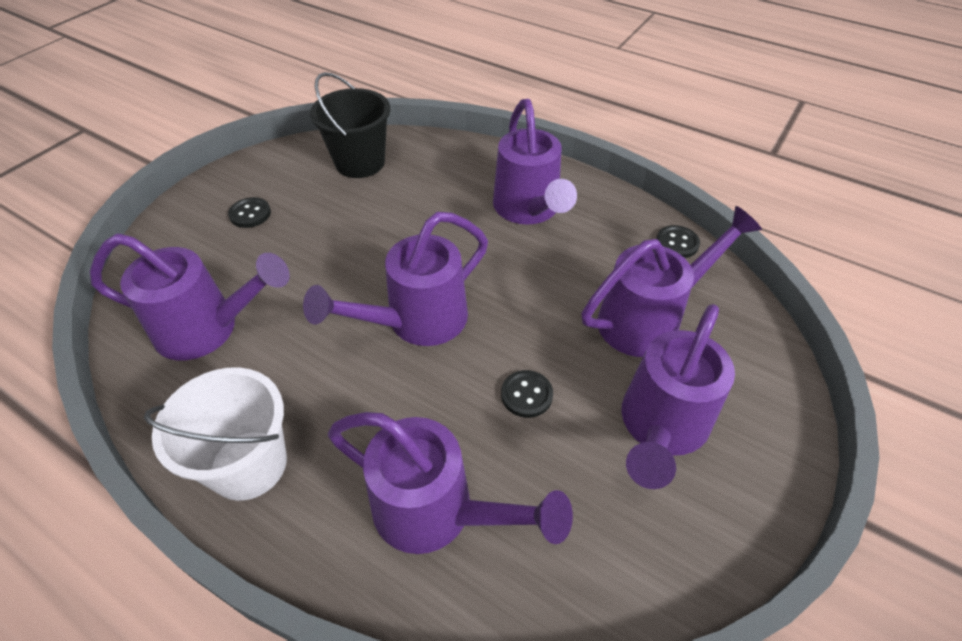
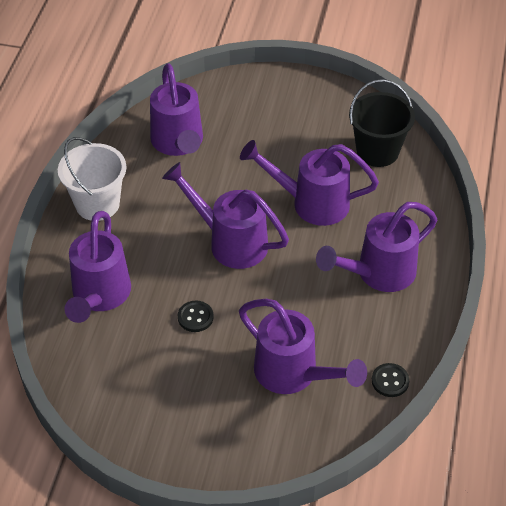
camera: 70 degrees right, 0 degrees up
black button [228,197,271,228] -> none
purple watering can [622,304,735,489] -> purple watering can moved to [240,140,379,226]

